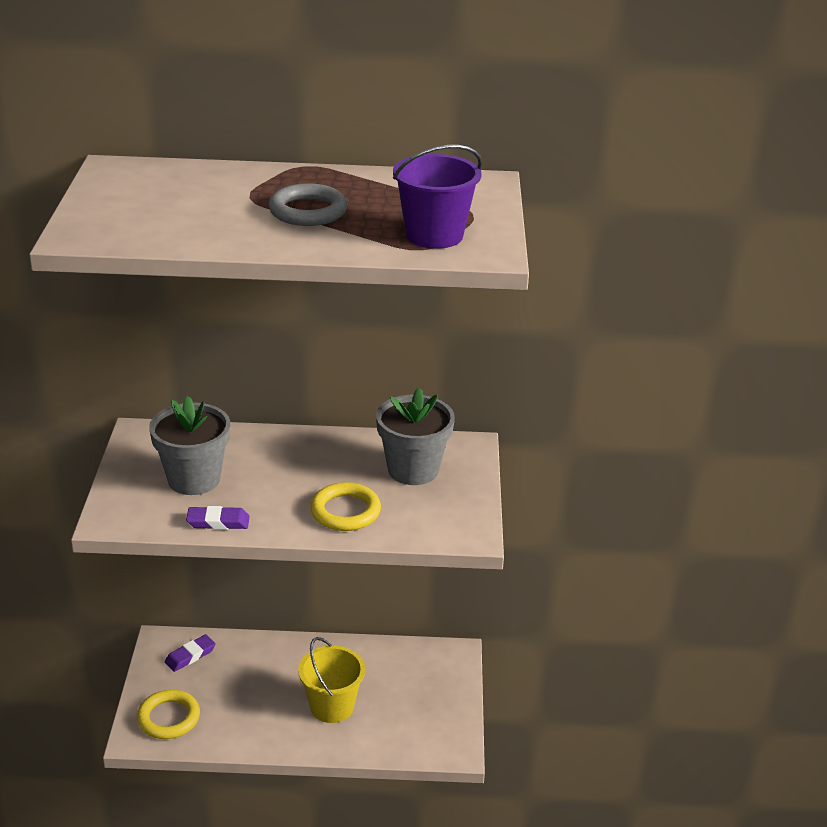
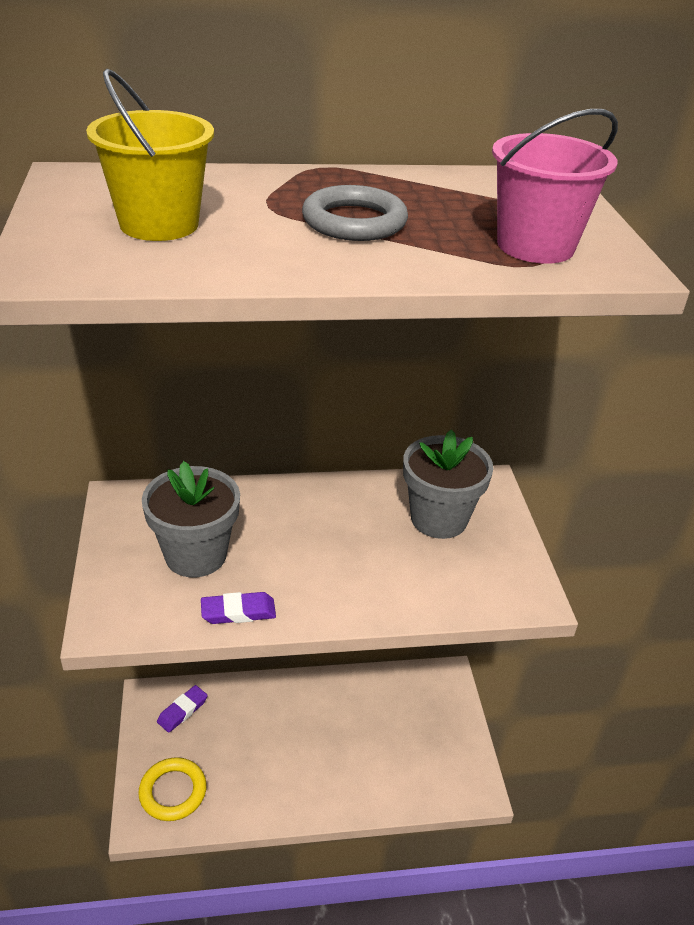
camera: 10 degrees left, 5 degrees up
yellow bucket [298,637,365,723] -> yellow bucket moved to [86,69,214,241]
yellow ring [310,482,381,531] -> none
purple bucket [393,145,482,249] -> pink bucket [492,109,618,264]

